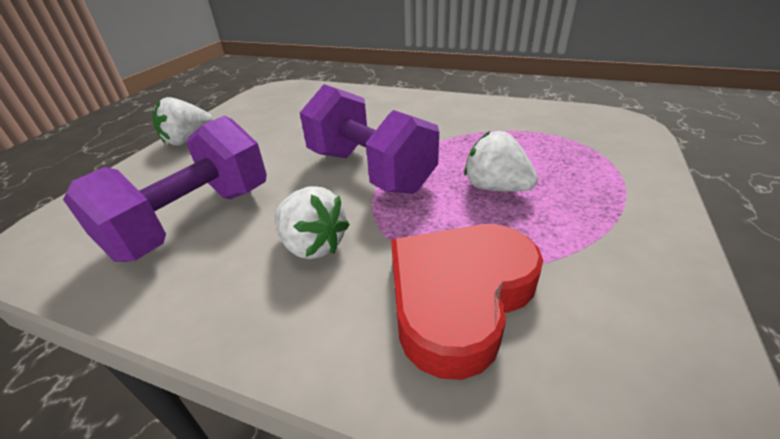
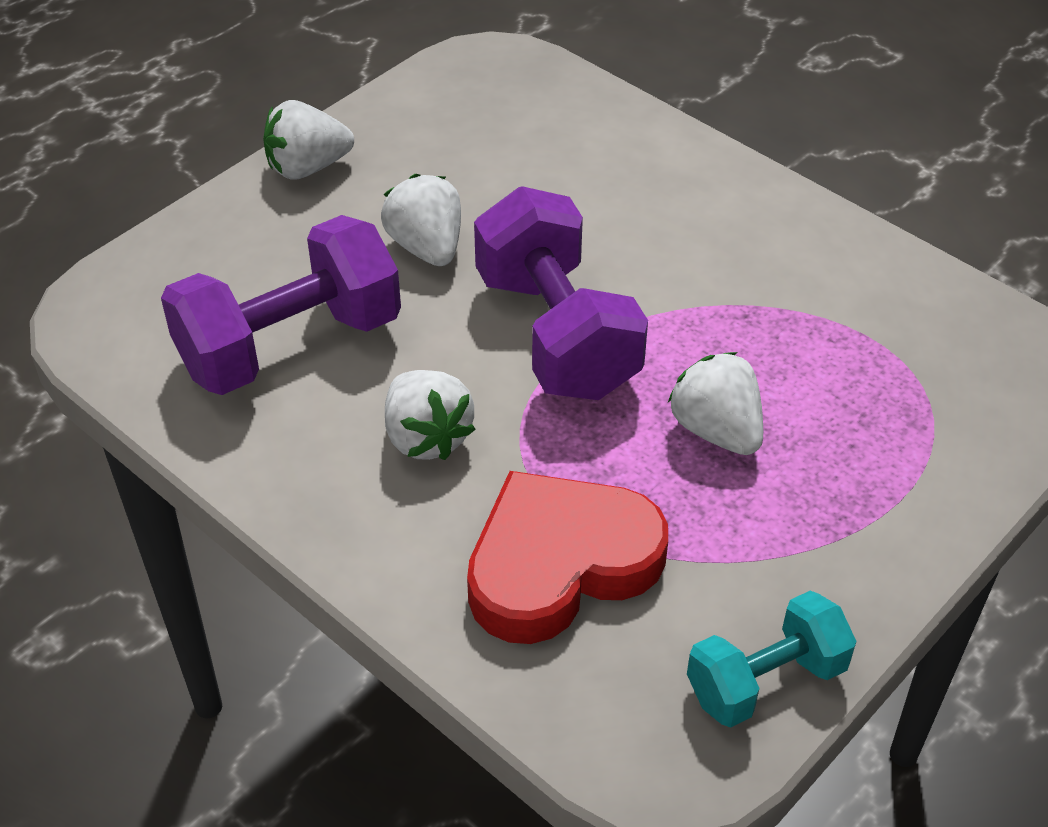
camera: 20 degrees right, 10 degrees up
none -> white strawberry [381,174,461,266]
none -> turquoise dumbbell [687,591,856,728]

